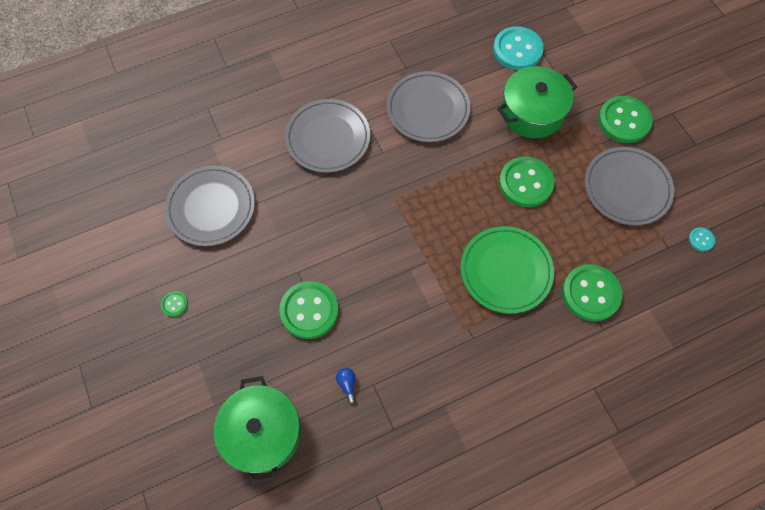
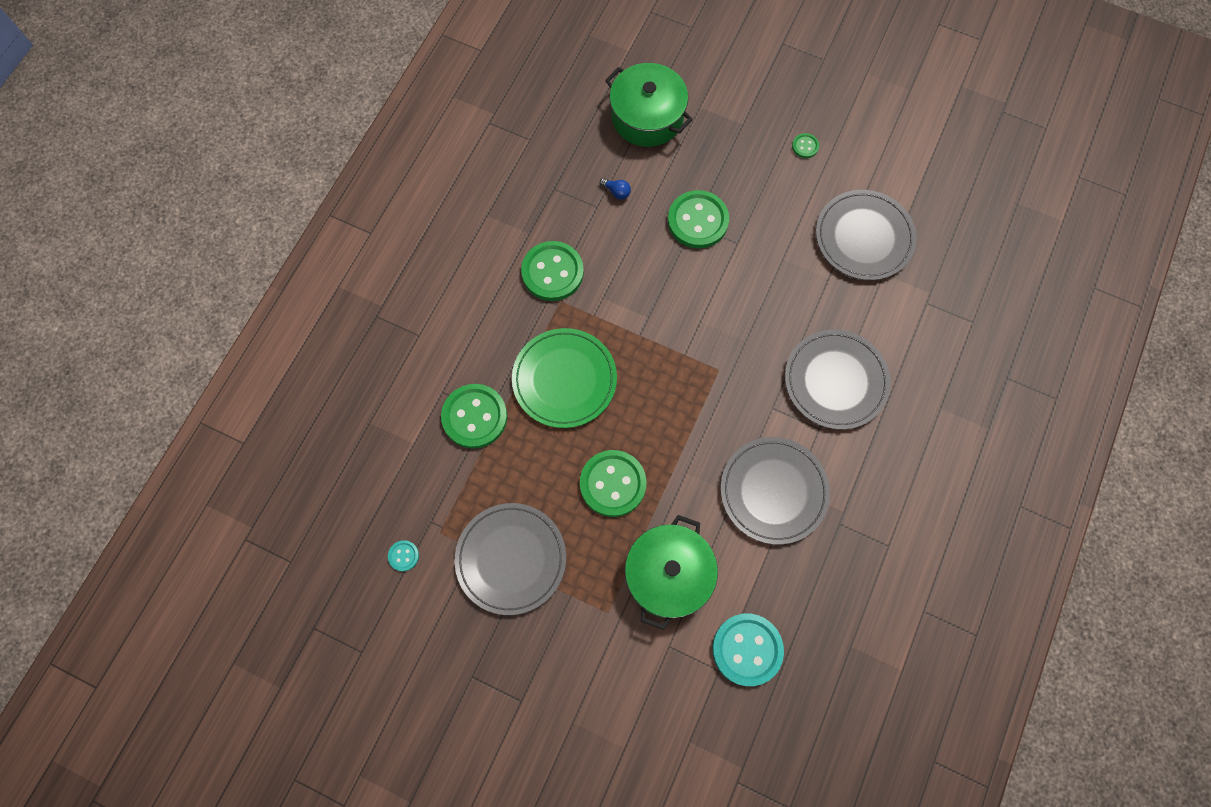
camera: 140 degrees right, 5 degrees up
green button [598,96,653,143] -> green button moved to [521,241,584,301]

